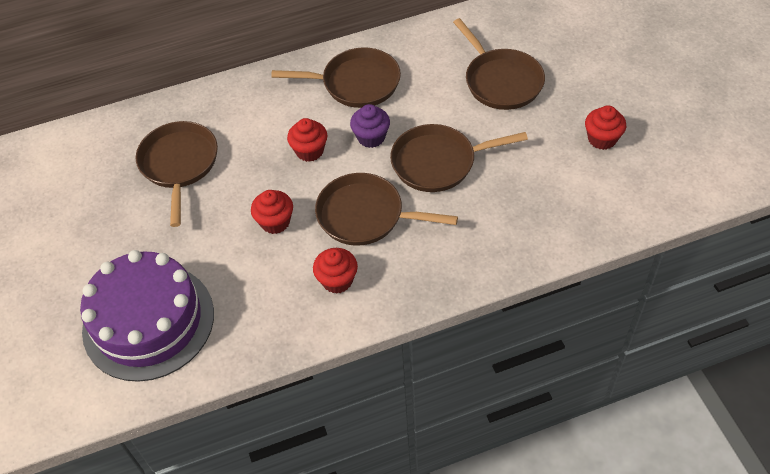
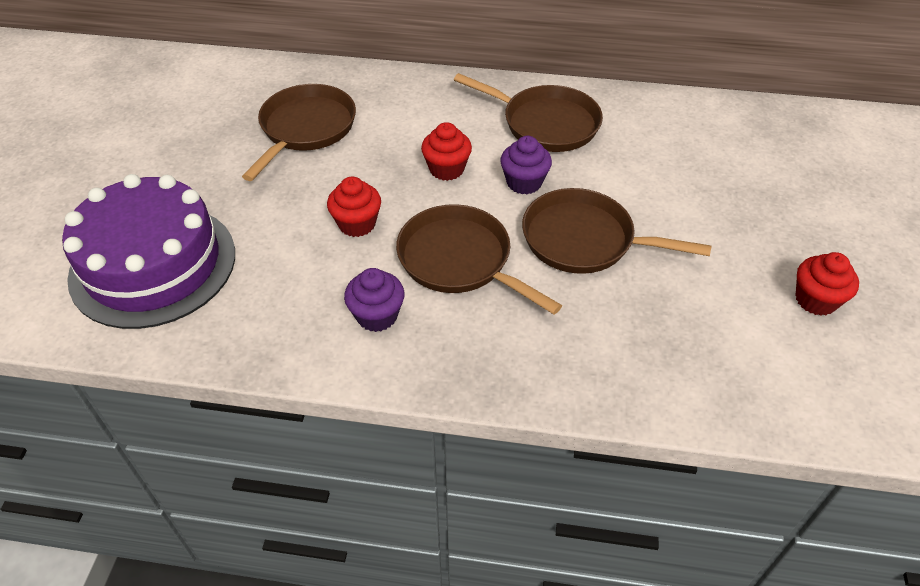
camera: 25 degrees right, 5 degrees down
red cupcake [313,248,358,294] -> purple cupcake [344,268,404,332]
brown pan [453,18,545,110] -> none

